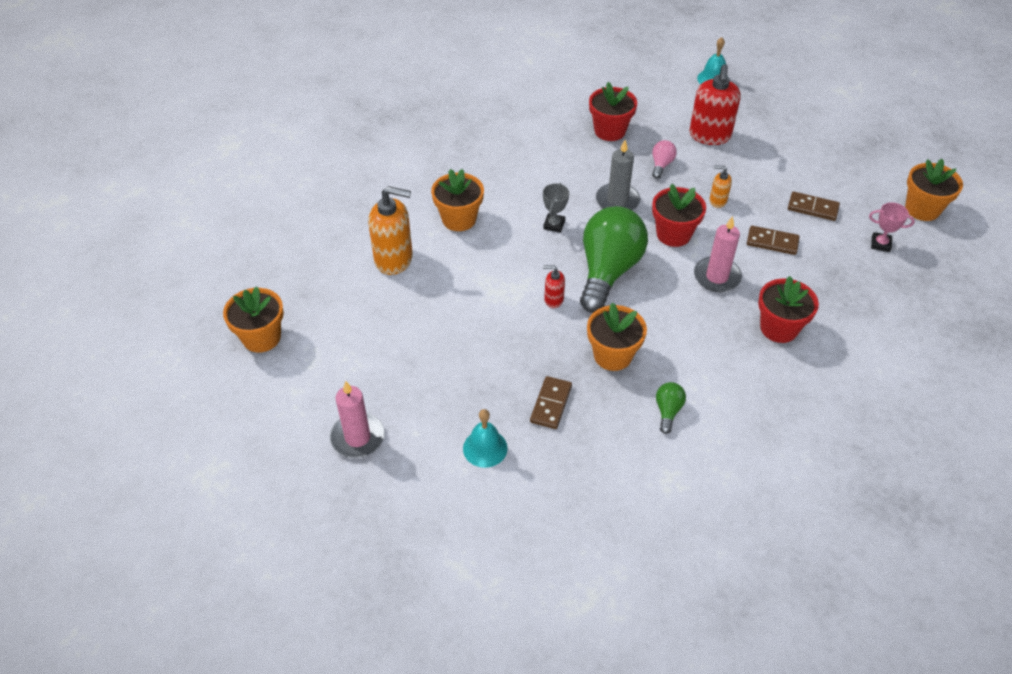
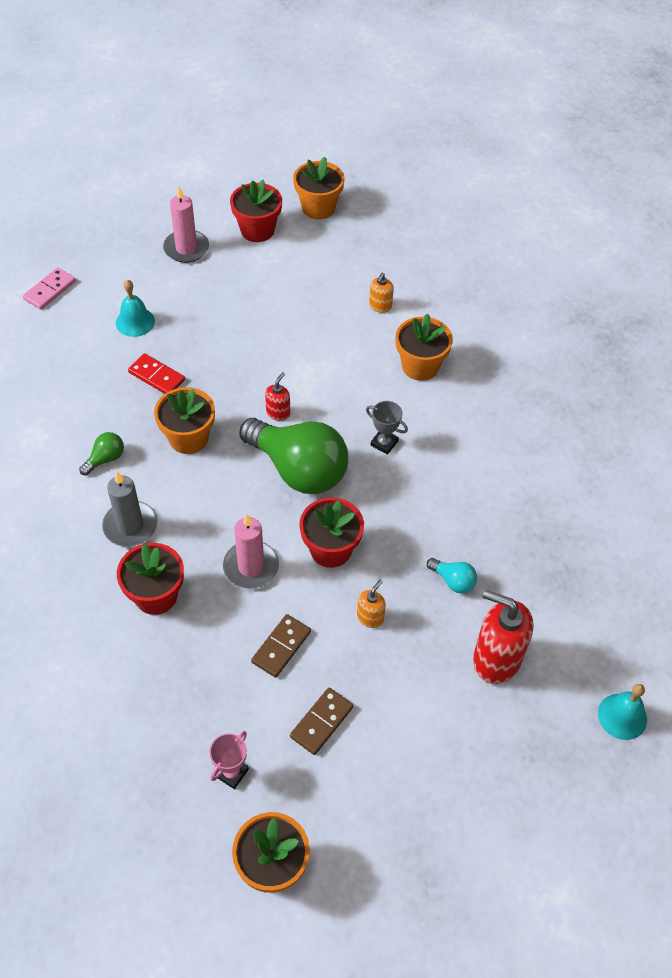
camera: 105 degrees right, 5 degrees up
orange soap dispenser [368,186,413,275] -> orange soap dispenser [369,273,394,313], size x0.49
brown domino [530,376,572,429] -> red domino [128,353,185,394]
red flower pot [589,82,637,141] -> red flower pot moved to [230,180,282,242]
grey candle [596,140,640,210] -> grey candle moved to [102,472,158,547]
pink light bulb [652,140,677,179] -> turquoise light bulb [427,558,477,593]
green light bulb [656,382,686,434] -> green light bulb turned 75 degrees counterclockwise [79,432,124,476]
none -> pink domino [23,267,76,310]

